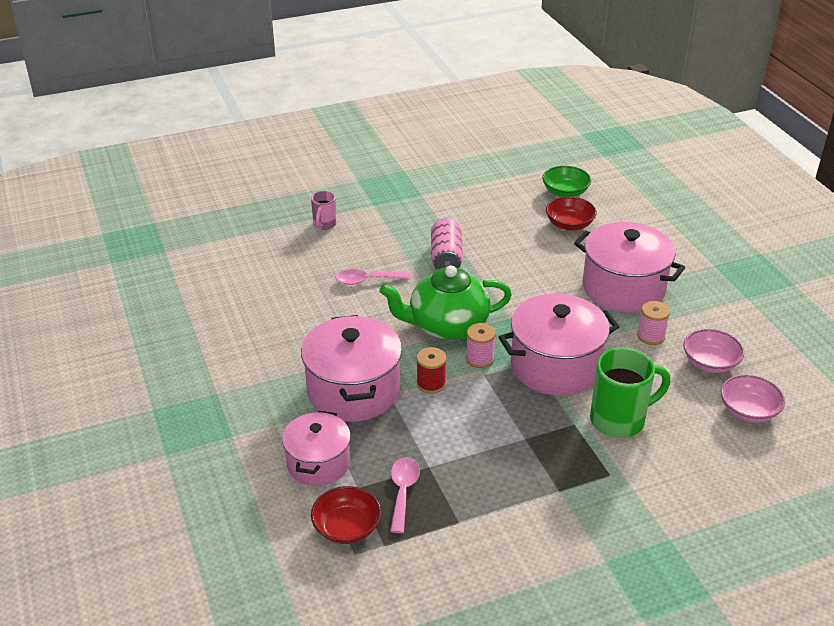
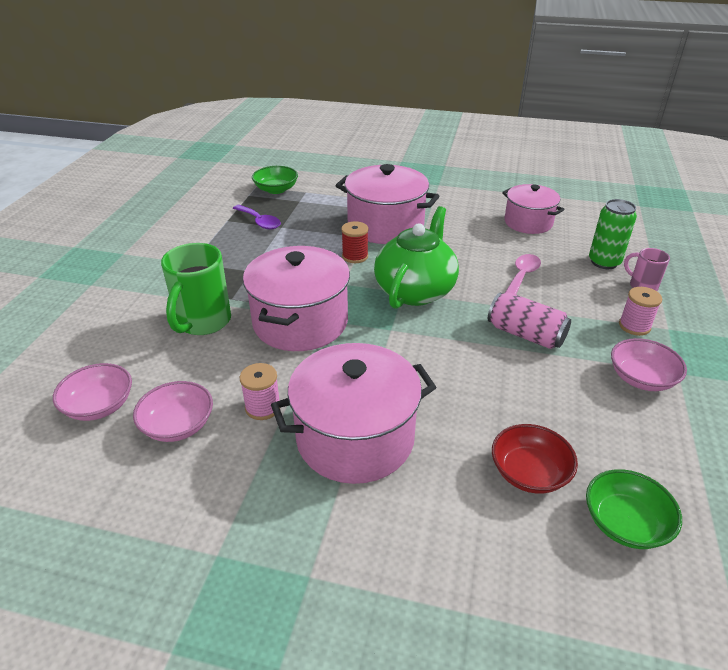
camera: 125 degrees right, 0 degrees up
pink pot [282,411,351,486] -> pink pot moved to [502,184,565,234]
red bowl [311,486,381,544] -> green bowl [252,166,298,194]
pink spoon [390,457,420,533] -> none
pink spool [466,323,496,368] -> pink spool moved to [619,287,662,336]
none -> purple spoon [233,205,281,230]
none -> green can [589,199,637,269]
none -> pink bowl [611,338,687,391]

